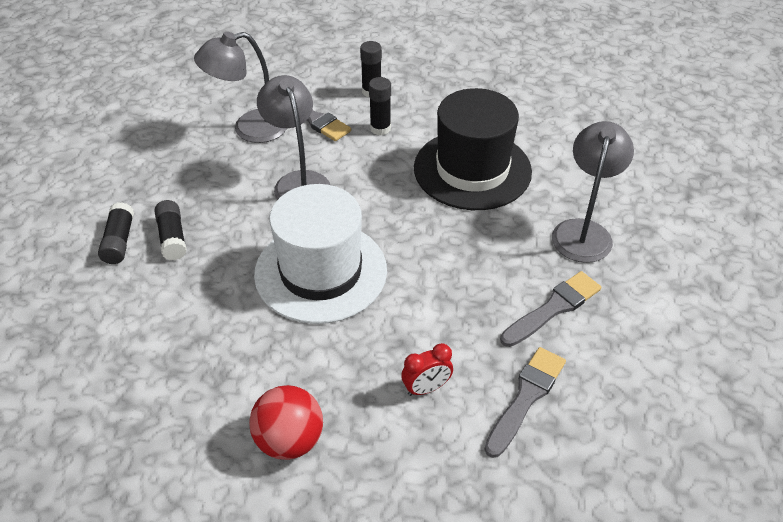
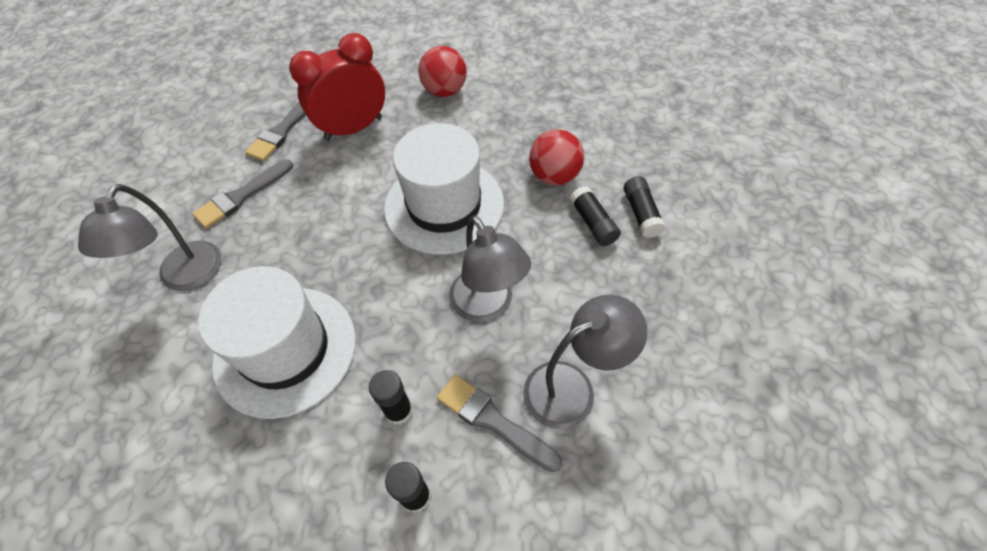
camera: 175 degrees right, 10 degrees up
red clock [401,343,453,396] -> red clock [289,33,385,141], size x2.14
black hat [414,88,532,210] -> white hat [198,266,356,419]
none -> red ball [529,130,584,186]

